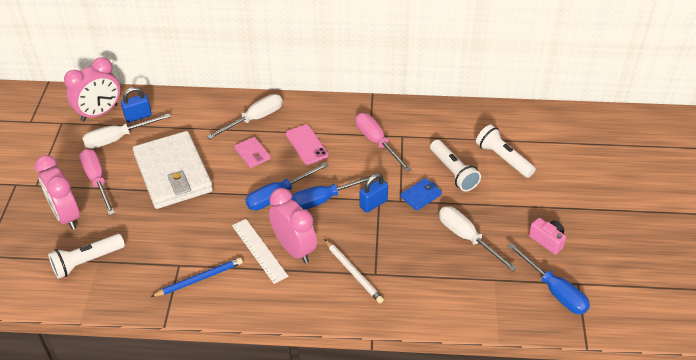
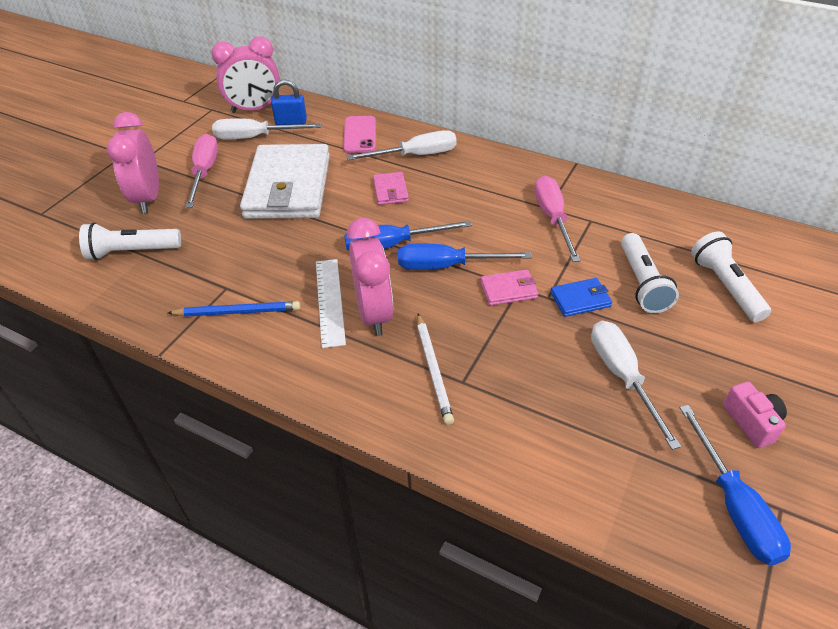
camera: 25 degrees right, 0 degrees up
pink phone [286,125,329,165] -> pink phone moved to [343,116,376,153]
blue padlock [359,173,388,213] -> pink wallet [481,270,538,306]

